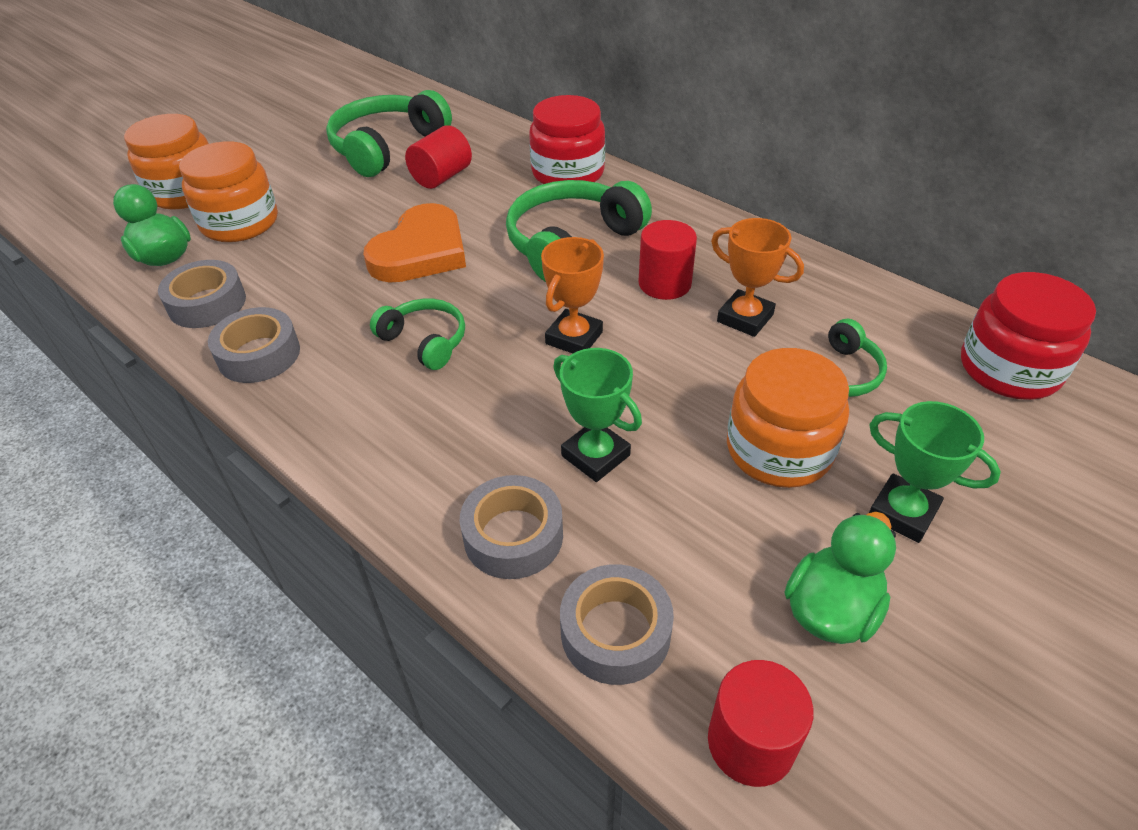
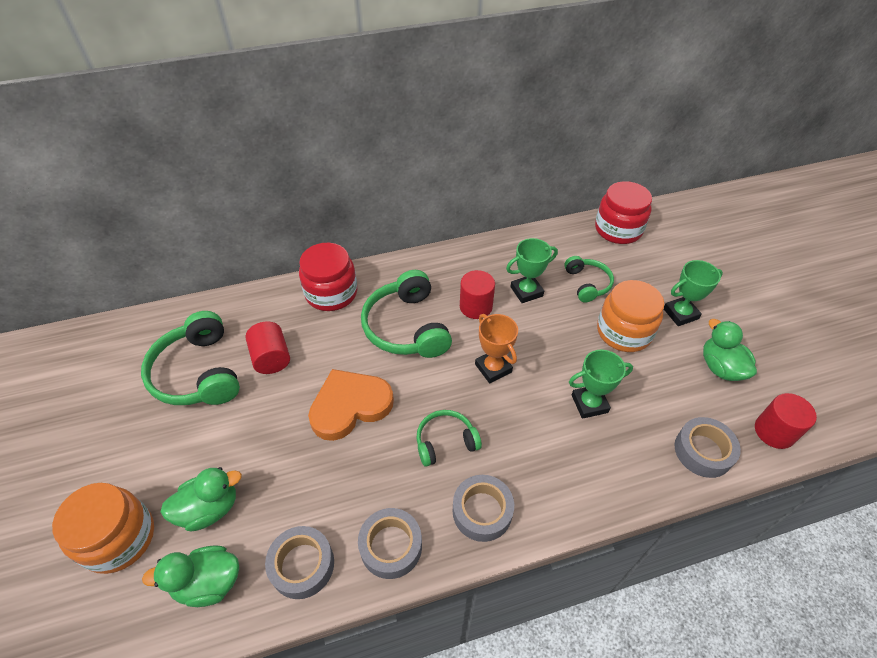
camera: 60 degrees left, 5 degrees up
orange jar [179,141,278,242] -> green duck [160,467,242,532]
orange heart [363,203,466,282] -> orange heart turned 90 degrees counterclockwise [308,369,394,441]
grey tape [460,475,563,579] -> grey tape moved to [453,475,514,542]
orange trophy [711,218,804,337] -> green trophy [506,238,558,303]

